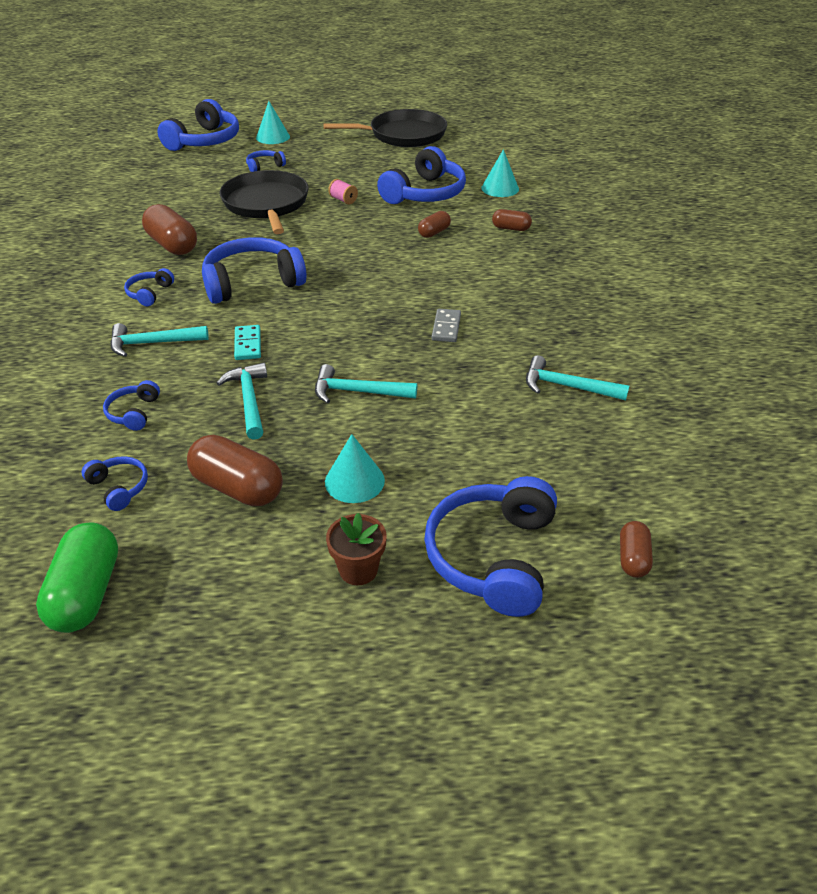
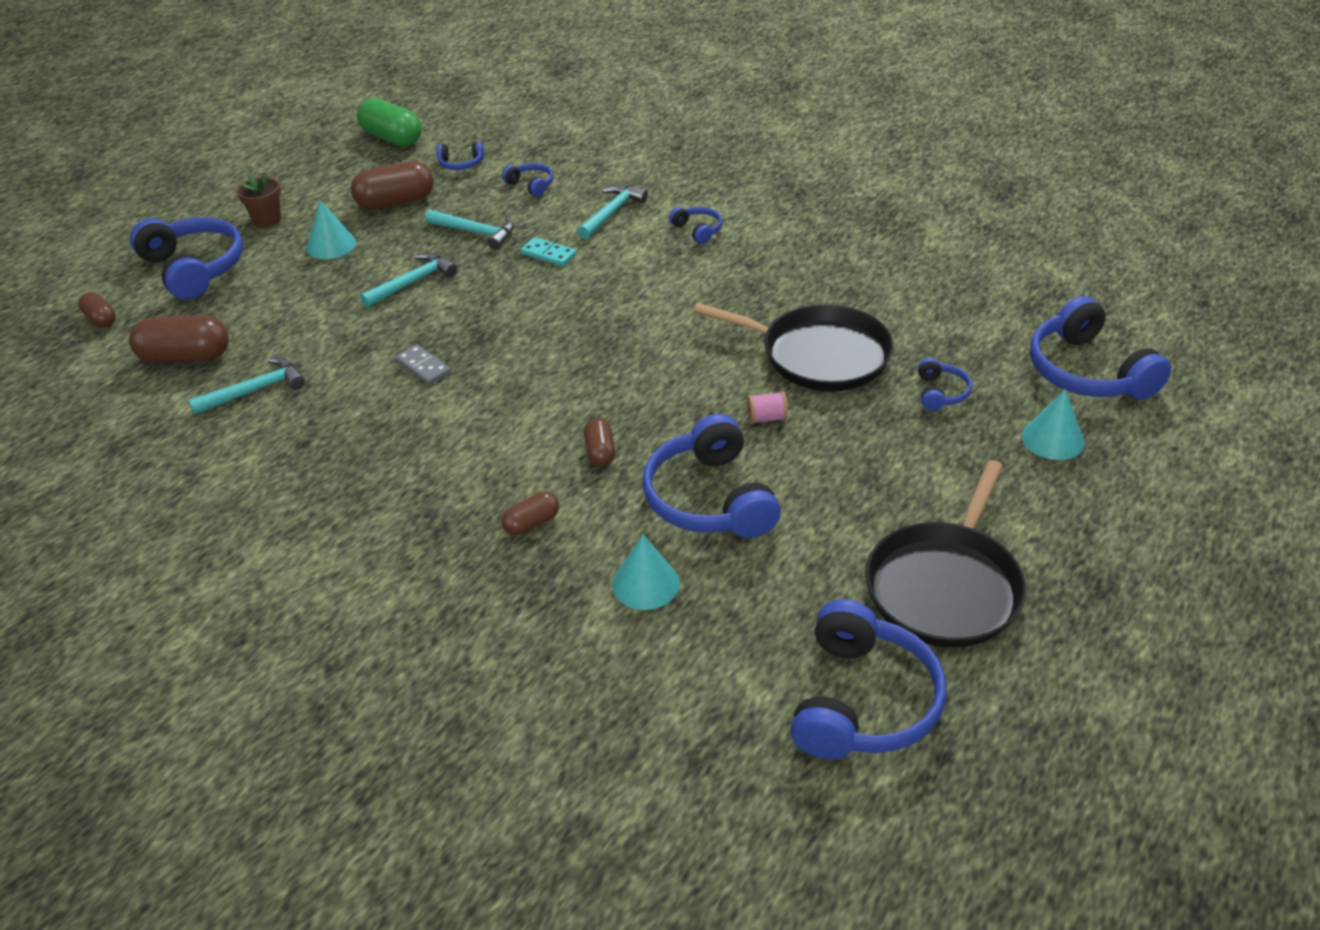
camera: 130 degrees right, 0 degrees up
brown capsule [142,204,197,255] -> brown capsule moved to [129,315,229,363]
blue headphones [202,237,307,304] -> blue headphones moved to [790,599,947,759]

